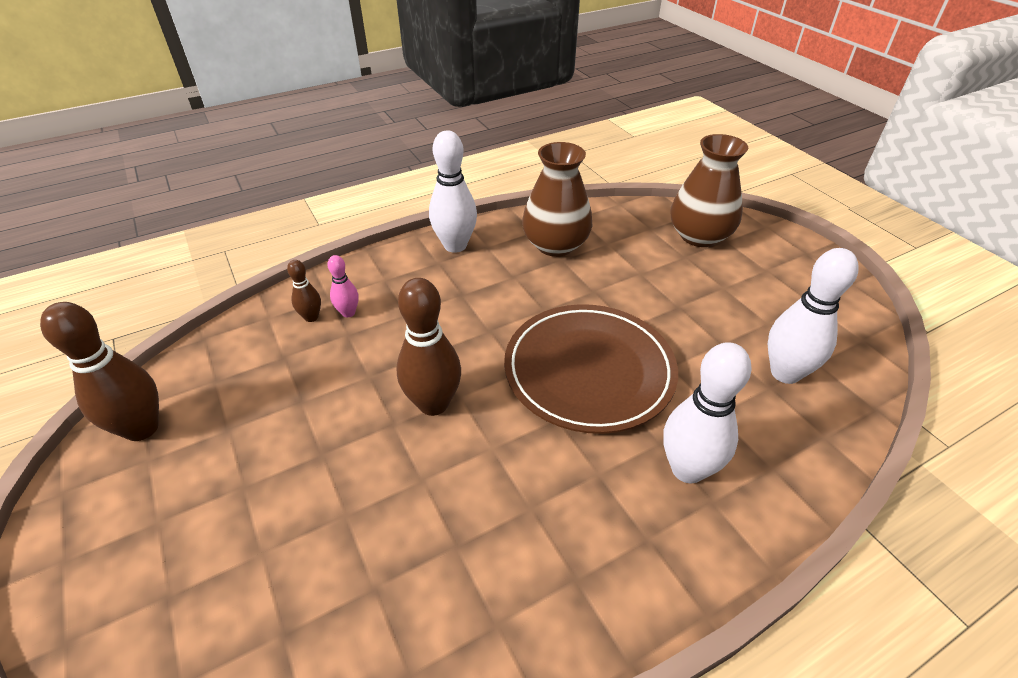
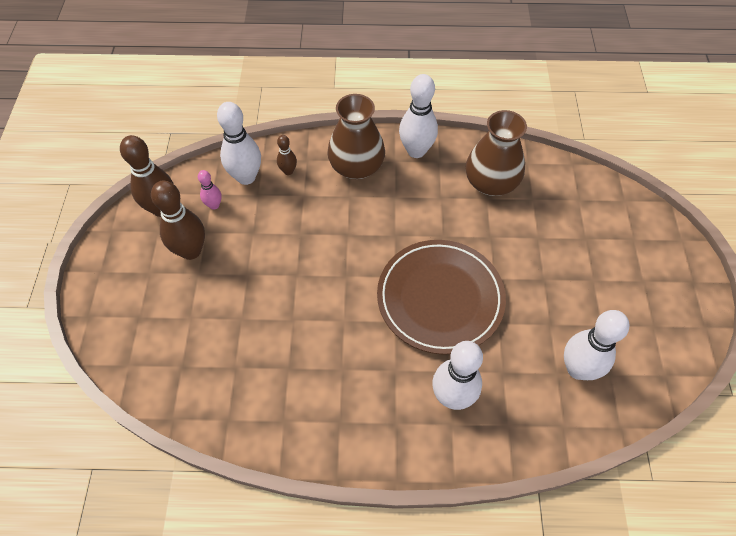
camera: 30 degrees right, 15 degrees up
pink bowling pin [327,255,359,317] -> pink bowling pin moved to [198,170,222,210]
brown bowling pin [396,278,461,416] -> brown bowling pin moved to [151,181,205,260]
brown vase [671,134,748,247] -> brown vase moved to [327,94,385,179]
none -> white bowling pin [217,102,261,185]

